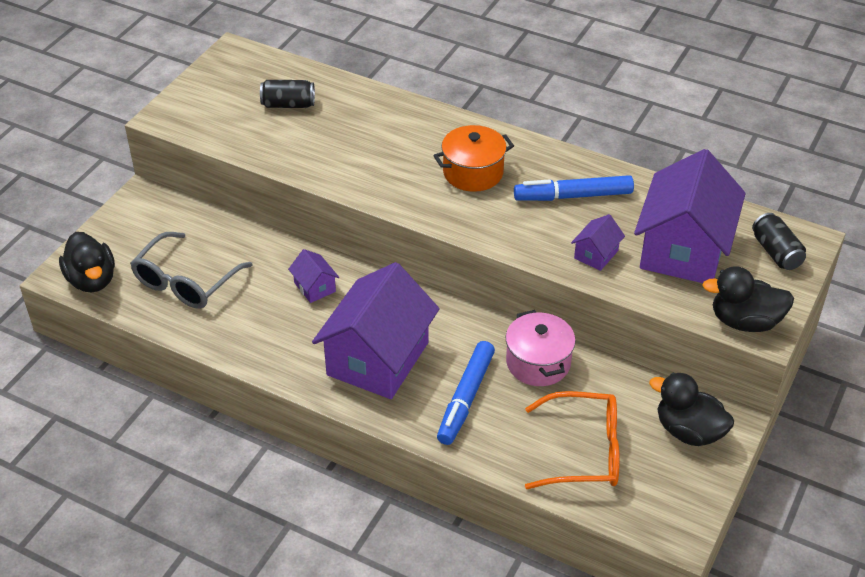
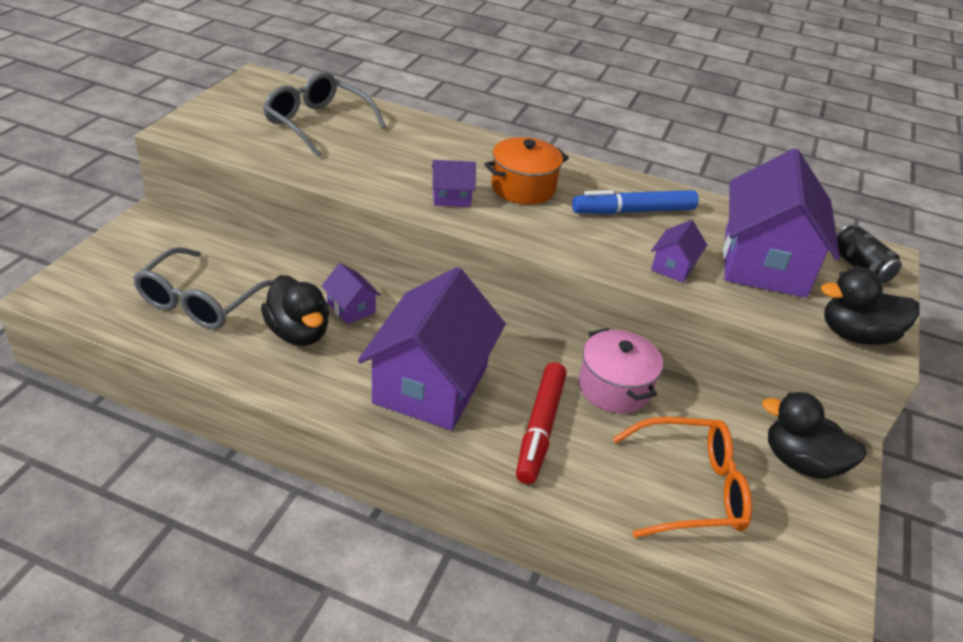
camera: 10 degrees left, 5 degrees down
black duck [59,232,115,293] -> black duck moved to [261,275,329,346]
black can [260,80,315,108] -> grey glasses [263,72,386,157]
blue marker [437,341,495,445] -> red marker [516,362,566,484]
none -> purple house [432,160,476,207]

